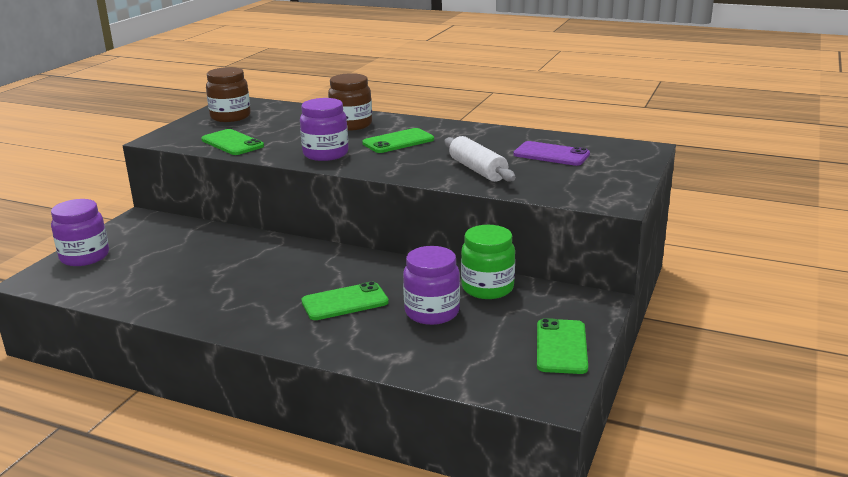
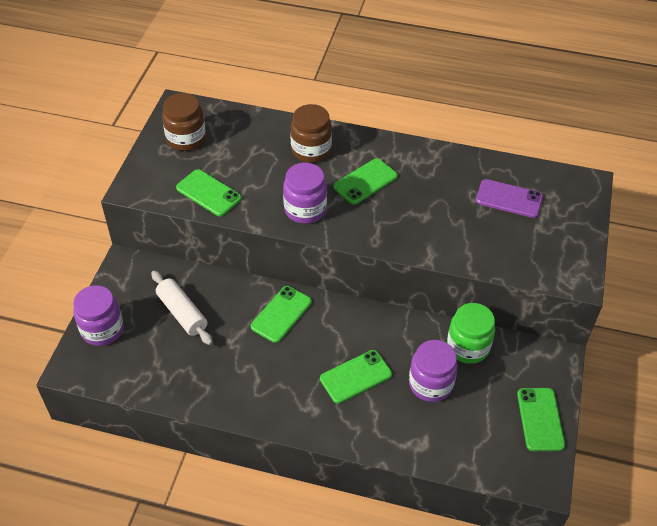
camera: 10 degrees left, 25 degrees up
white rolling pin [444,136,516,182] -> white rolling pin moved to [151,271,213,345]
none -> green phone [251,286,312,343]

